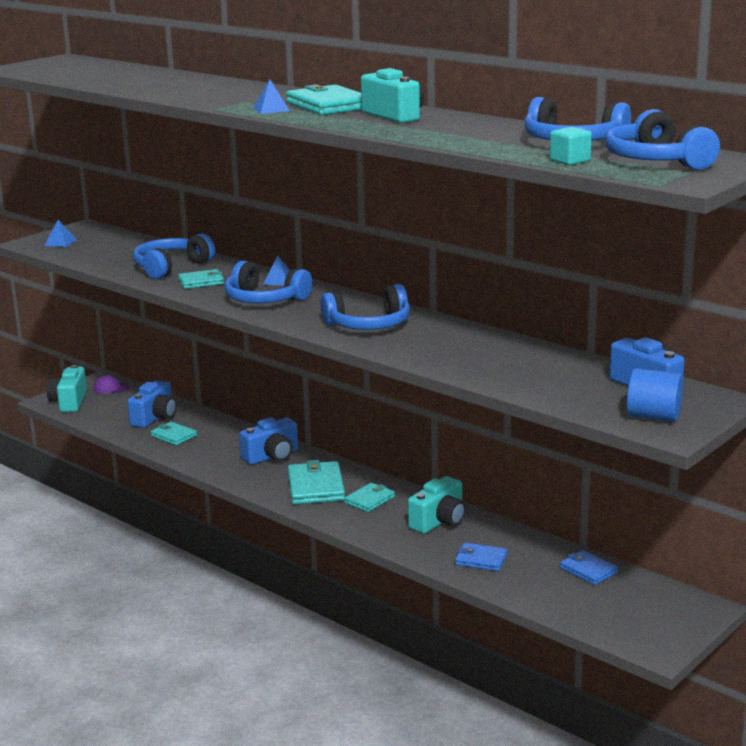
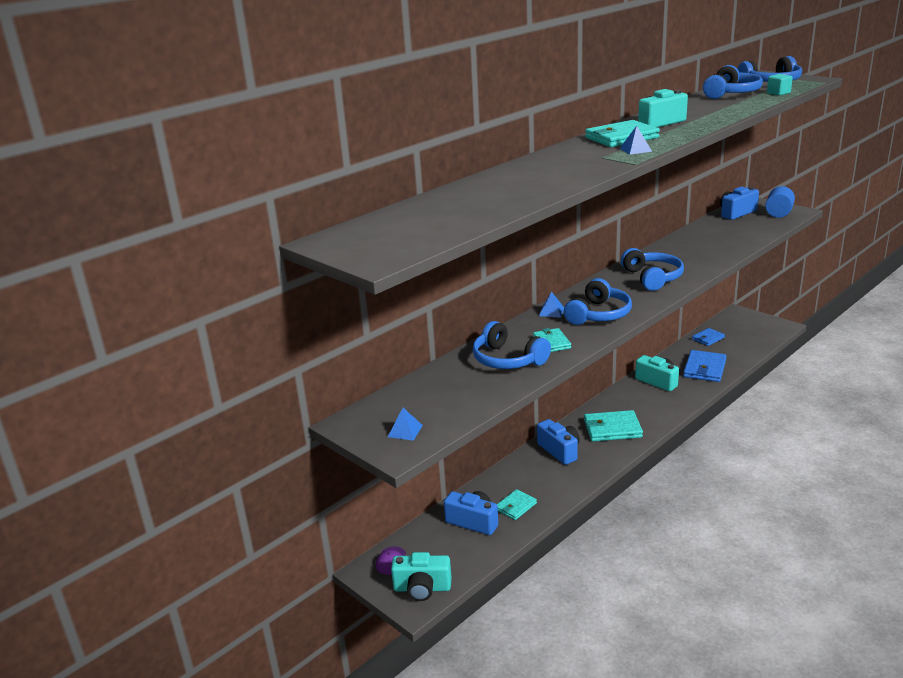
camera: 85 degrees left, 5 degrees up
turquoise wallet [344,483,395,512] -> none
blue wallet [455,543,507,571] -> blue wallet [683,350,726,382], size x1.66

